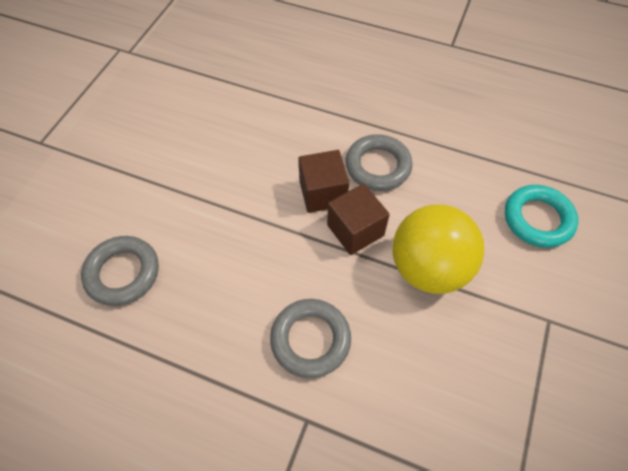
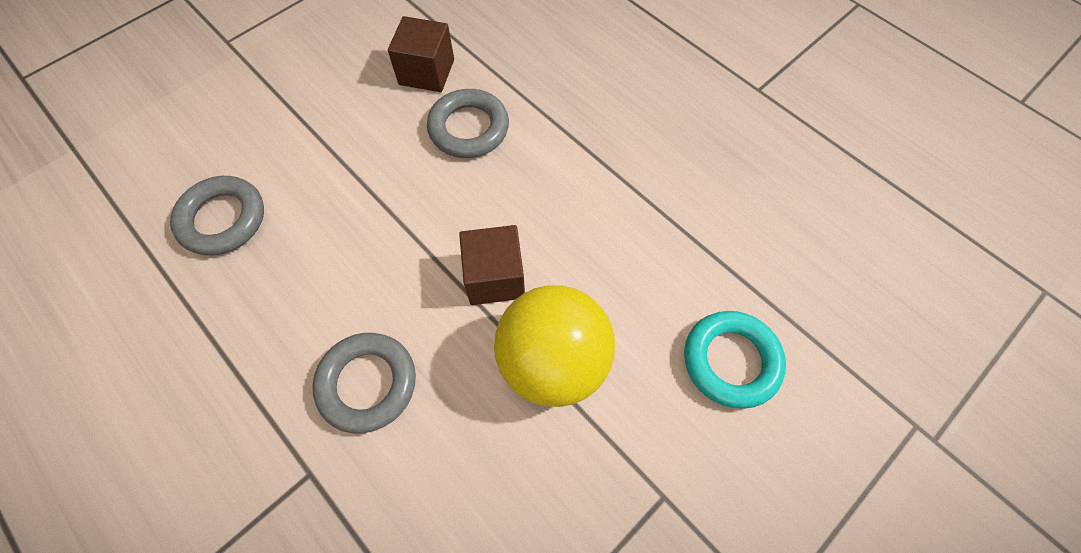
camera: 25 degrees right, 5 degrees up
brown cube [299,150,349,213] -> brown cube moved to [388,16,454,92]
grey ring [345,134,413,191] -> grey ring moved to [427,89,509,158]

